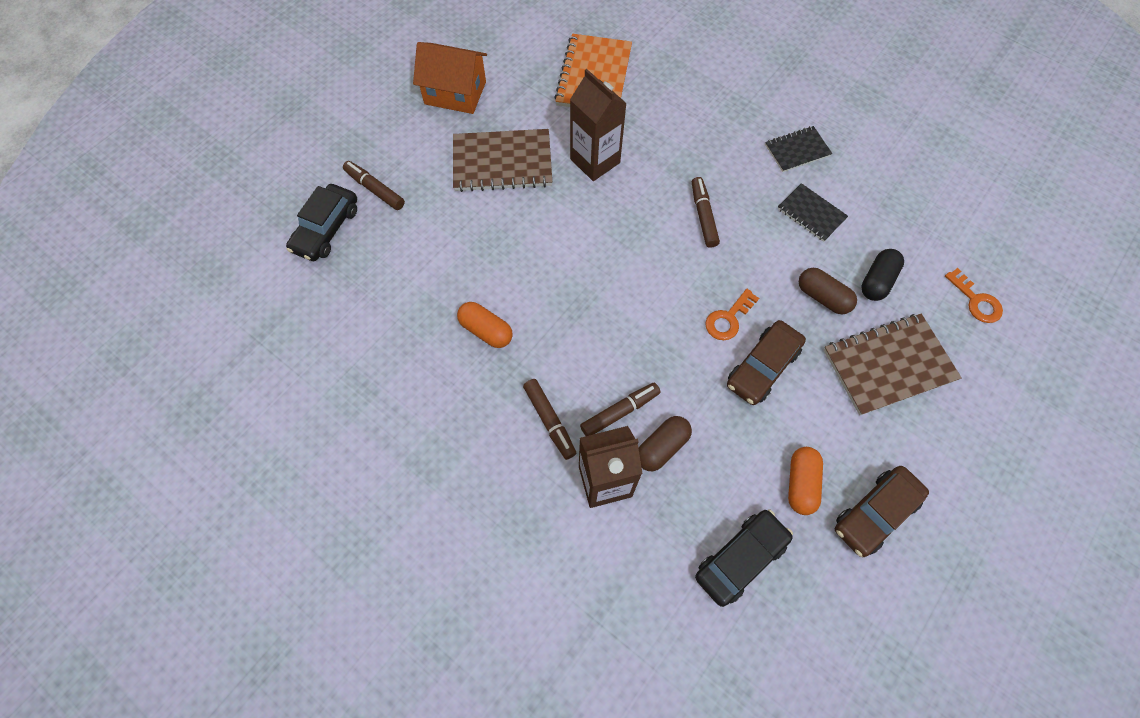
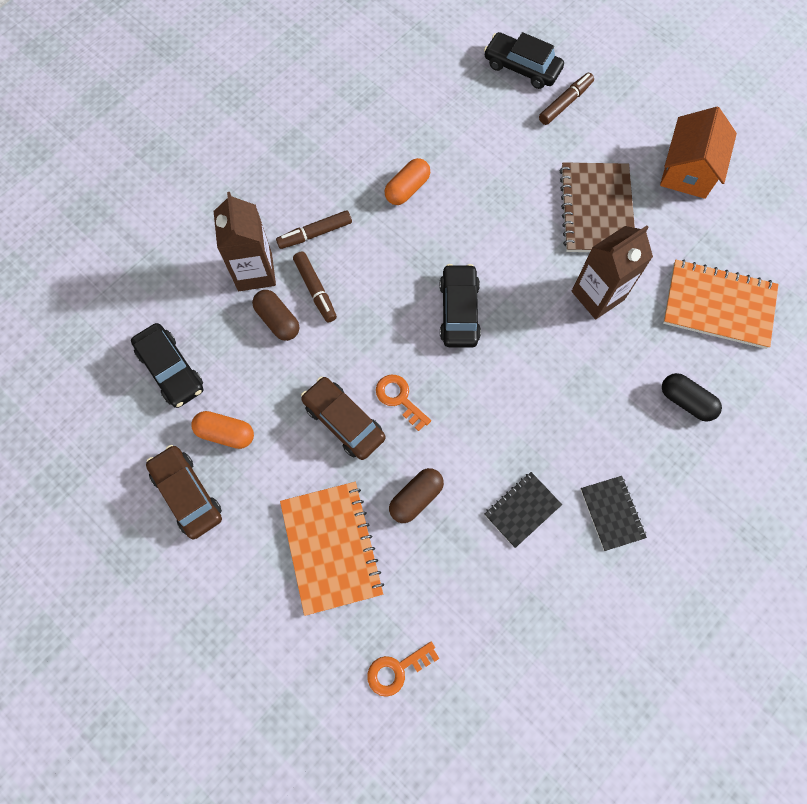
camera: 95 degrees right, 5 degrees up
brown marker [692,177,720,248] -> none
brown notebook [824,314,962,416] -> orange notebook [280,482,384,616]
black capsule [861,249,904,301] -> black capsule moved to [662,373,722,422]
none -> black car [440,264,481,348]

